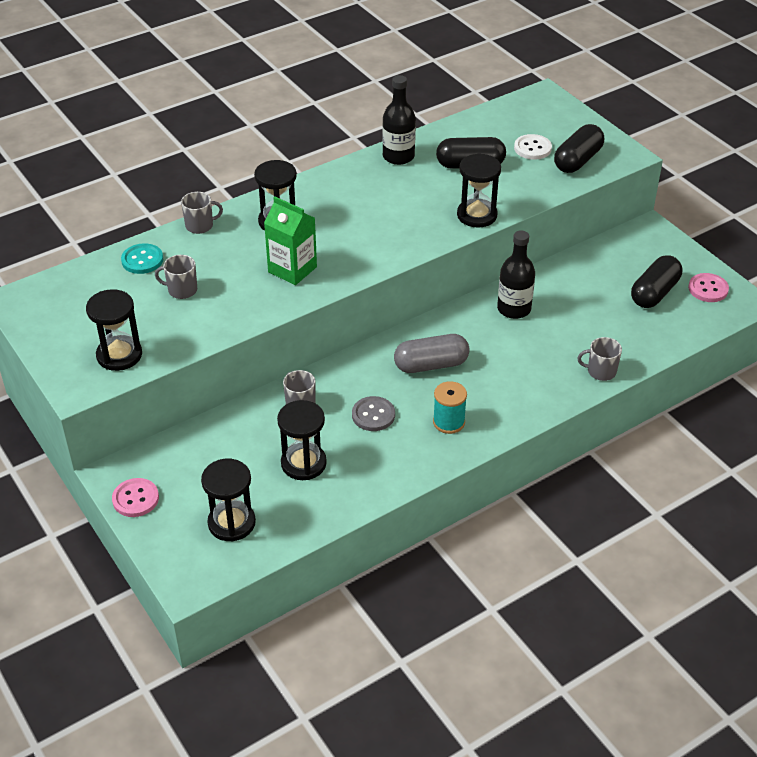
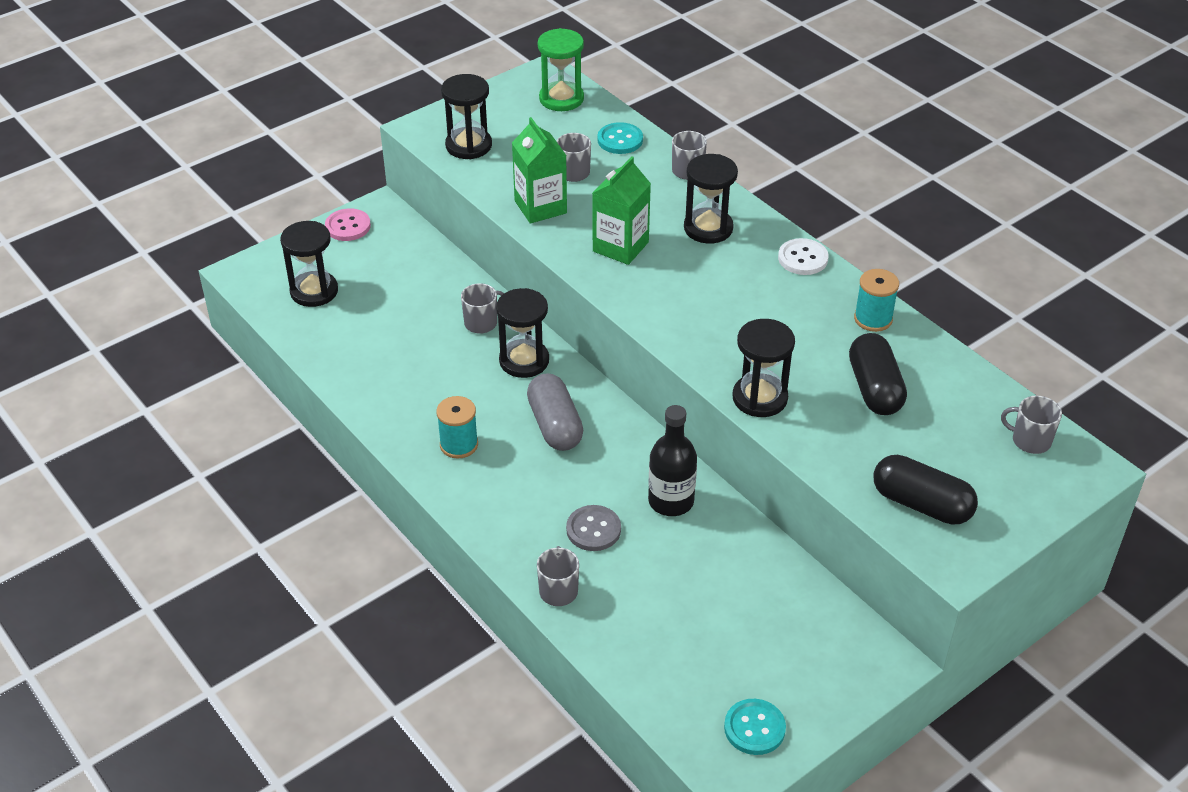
camera: 85 degrees right, 0 degrees up
black hourglass [277,400,327,480] -> black hourglass moved to [496,288,549,378]
grey button [352,396,395,431] -> grey button moved to [566,505,621,551]
black bottle [382,75,416,165] -> turquoise spool [854,269,899,332]
white button [514,134,552,160] -> white button moved to [778,238,828,275]
black capsule [631,255,682,308] -> none
pink button [688,273,729,302] -> turquoise button [724,699,786,755]
none -> green carton [512,117,567,224]
none -> green hourglass [538,28,584,111]
none -> grey mug [1001,396,1062,454]

